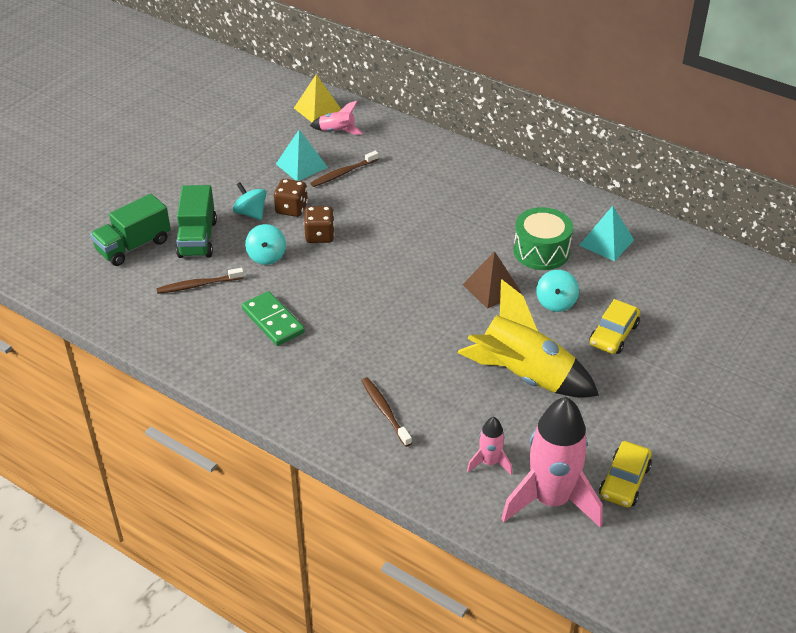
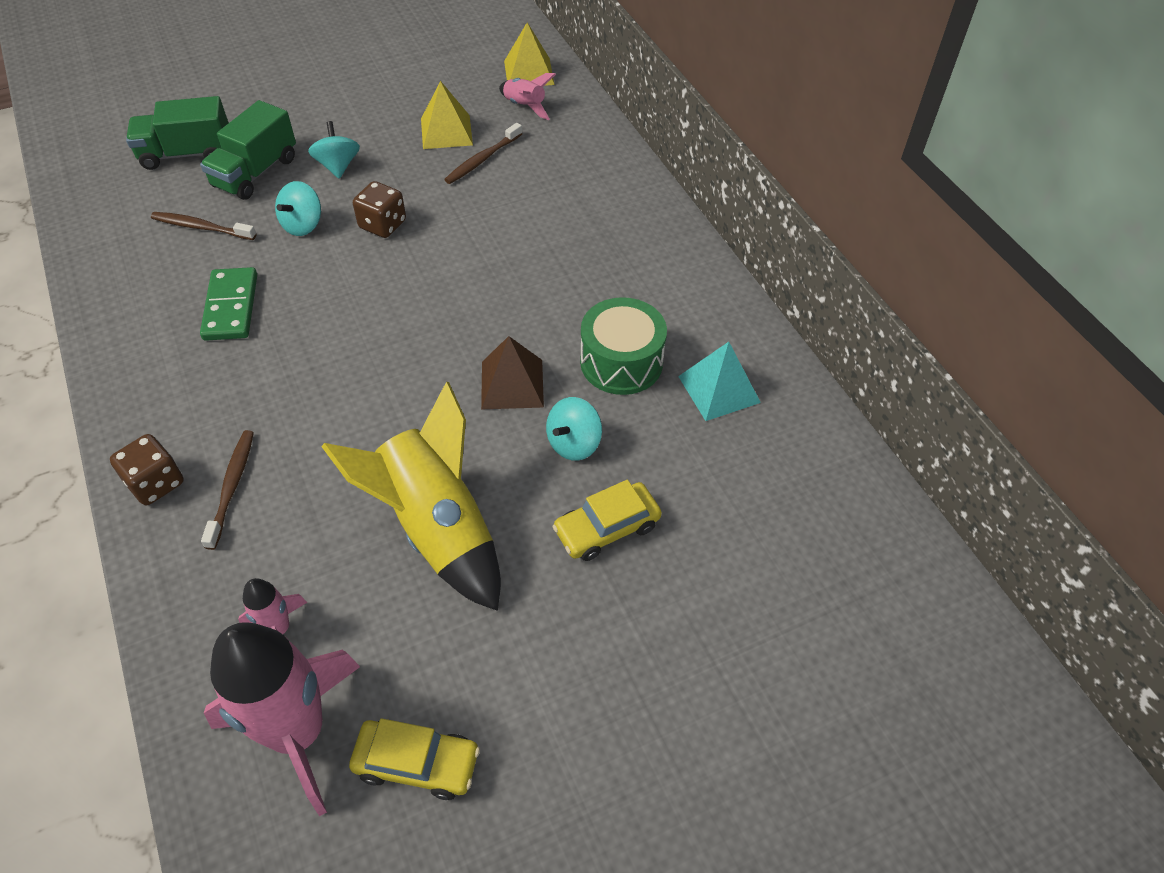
camera: 30 degrees right, 10 degrees up
brown dice [274,179,308,217] -> brown dice moved to [110,434,184,505]
turquoise pyramid [276,129,328,181] -> yellow pyramid [421,81,473,149]
brown toothbrush [310,151,379,187] -> brown toothbrush turned 45 degrees counterclockwise [444,123,522,184]
yellow car [599,441,652,508] -> yellow car turned 135 degrees counterclockwise [349,718,480,800]

